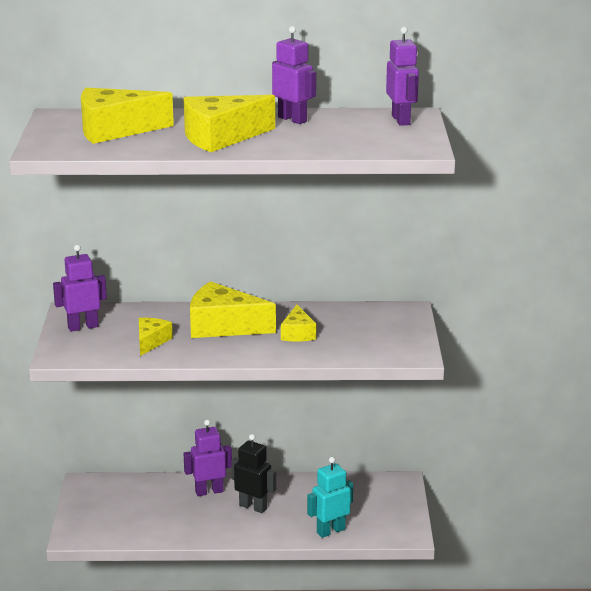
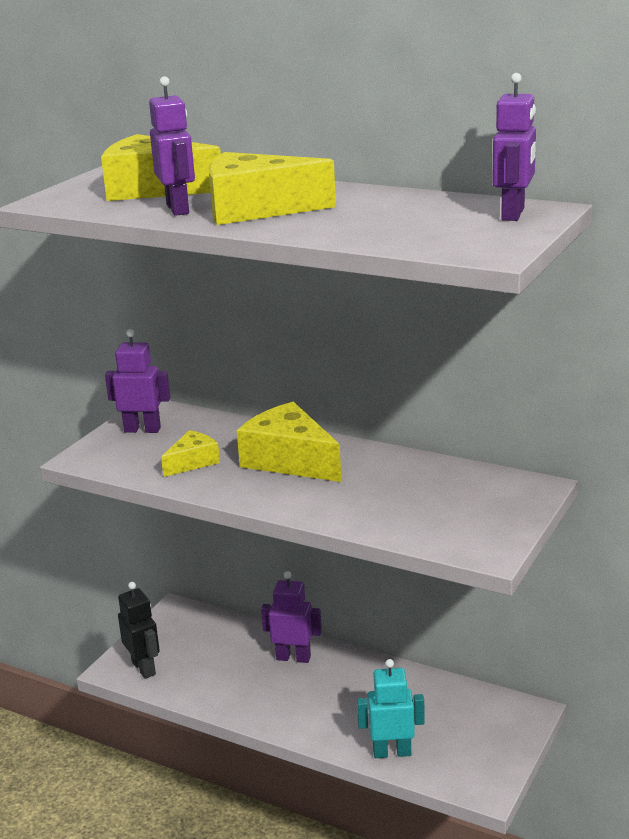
camera: 30 degrees right, 0 degrees up
black robot [231,434,276,513] -> black robot moved to [118,582,160,679]
purple robot [272,26,316,124] -> purple robot moved to [149,76,195,216]
yellow cheese [281,305,316,342] -> none

